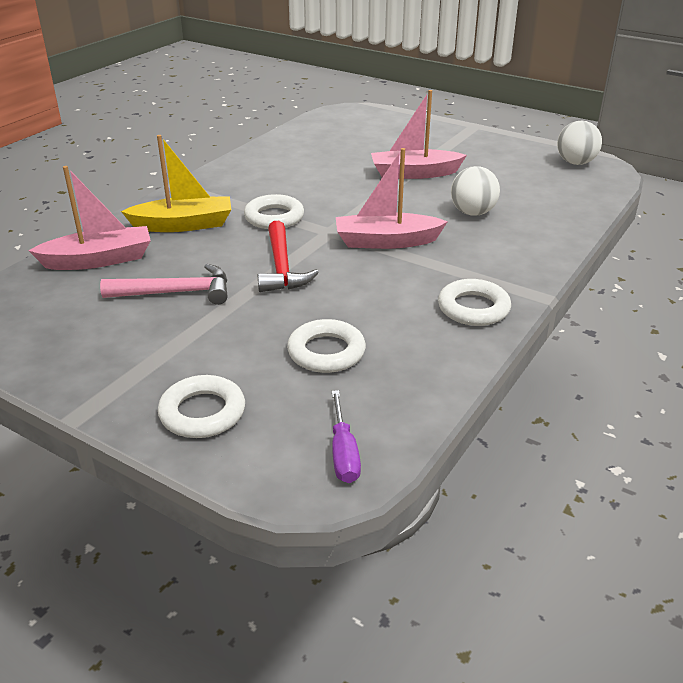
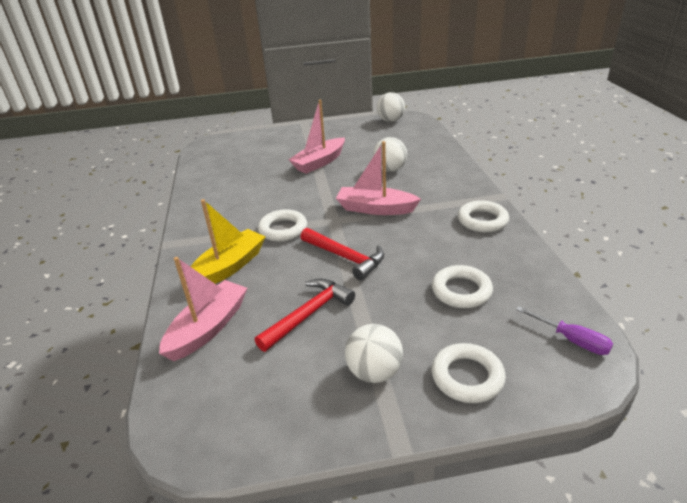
camera: 40 degrees left, 0 degrees up
pink hammer [100,264,227,305] -> red hammer [255,279,355,352]
pink boat [336,148,448,249] -> pink boat turned 60 degrees clockwise [336,141,421,215]
none -> white ball [345,324,403,383]

